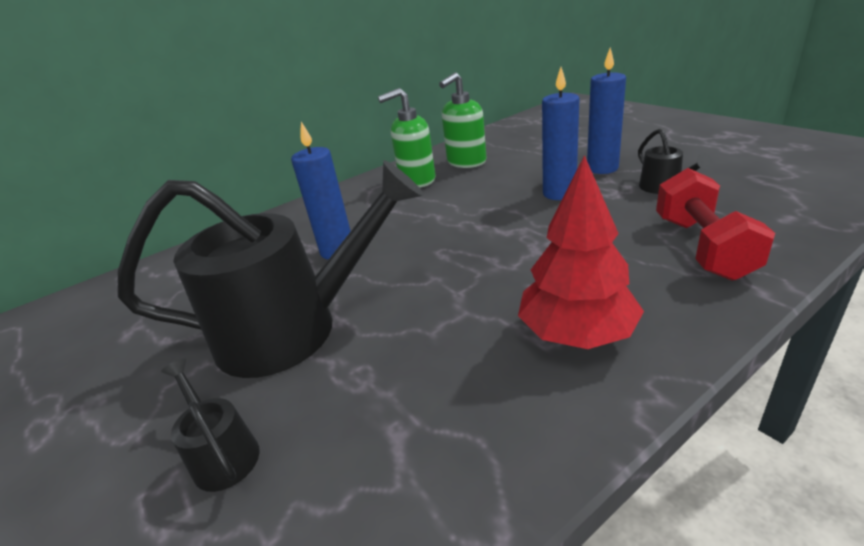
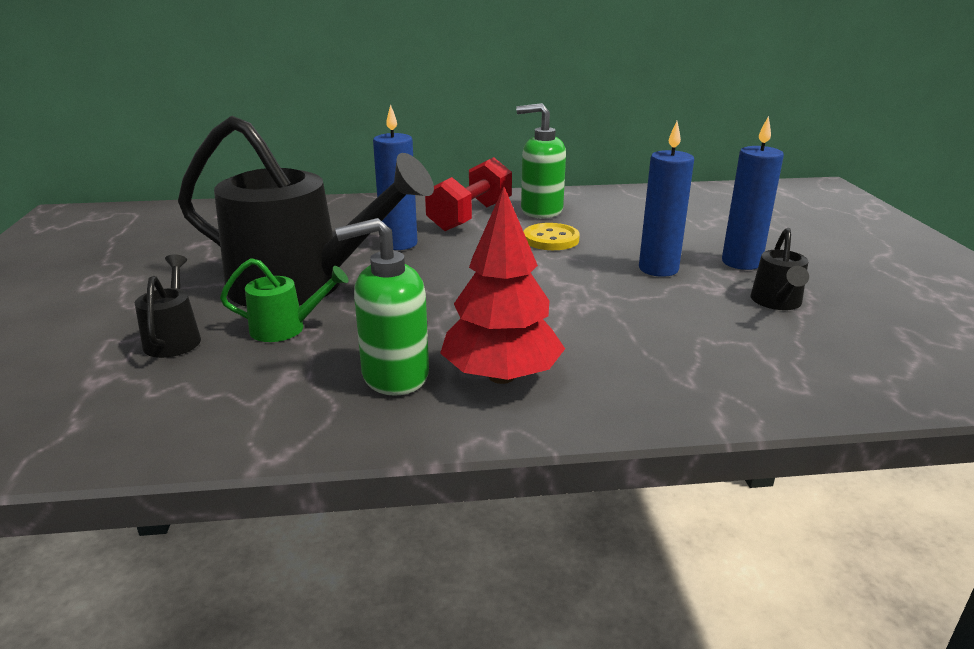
camera: 25 degrees right, 5 degrees down
green soap dispenser [439,72,486,168] -> green soap dispenser moved to [335,218,429,396]
red dumbbell [656,168,775,280] -> red dumbbell moved to [425,157,512,231]
none -> green watering can [220,258,349,342]
none -> yellow button [523,223,580,250]

